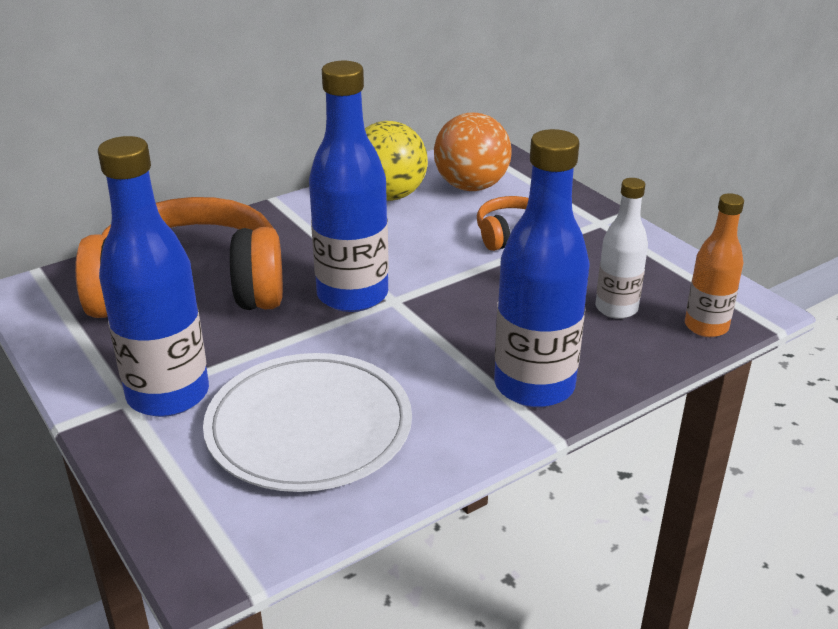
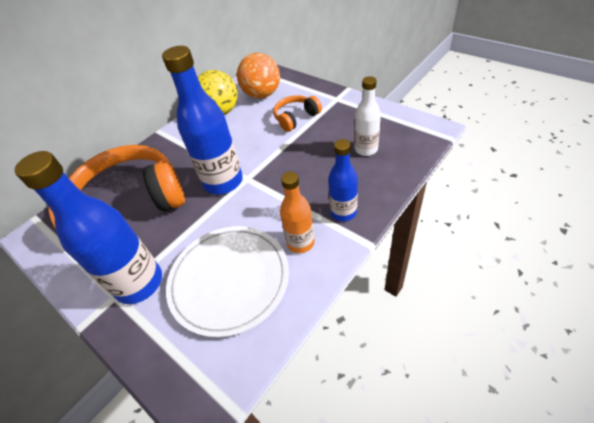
camera: 10 degrees left, 15 degrees up
blue bottle [494,129,590,407] -> blue bottle [328,139,358,221], size x0.58
orange bottle [685,193,744,337] -> orange bottle moved to [280,171,315,253]

